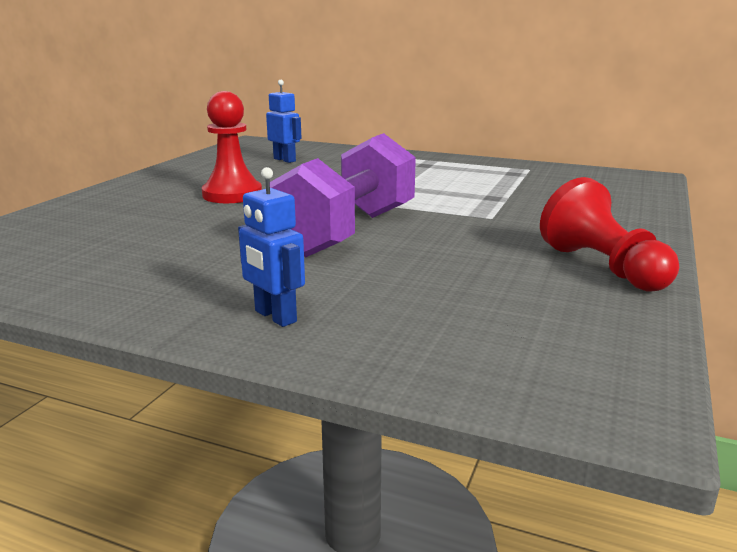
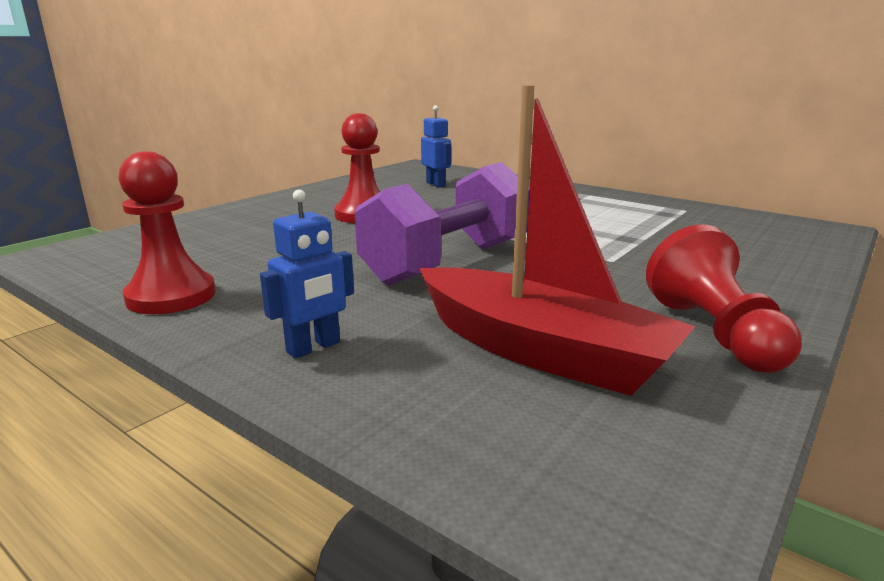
camera: 15 degrees right, 0 degrees up
blue robot [238,167,305,327] -> blue robot turned 105 degrees counterclockwise [260,189,354,359]
none -> red pawn [119,151,216,314]
none -> red boat [419,85,696,396]

